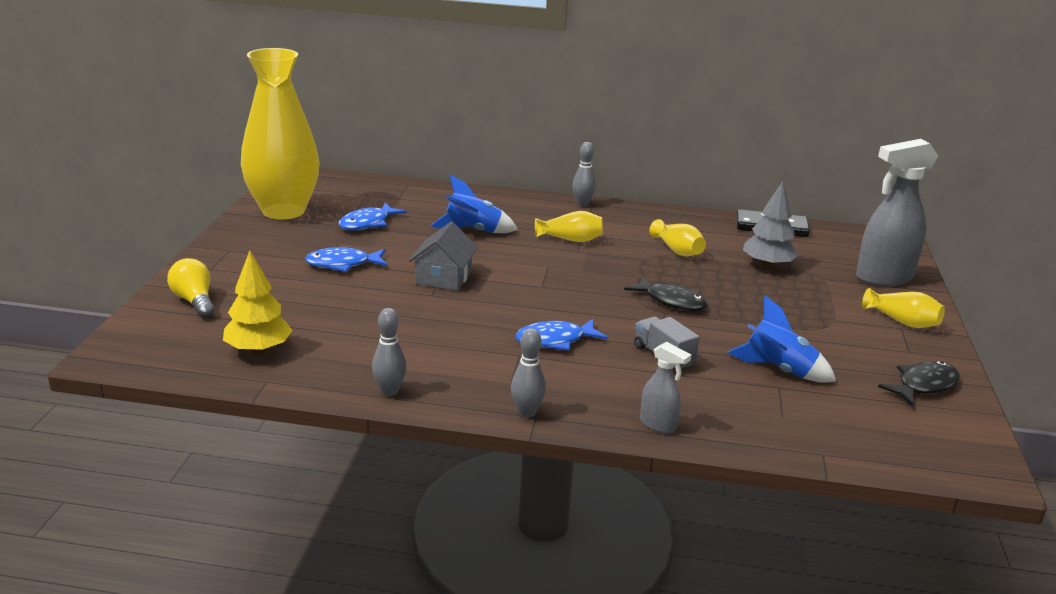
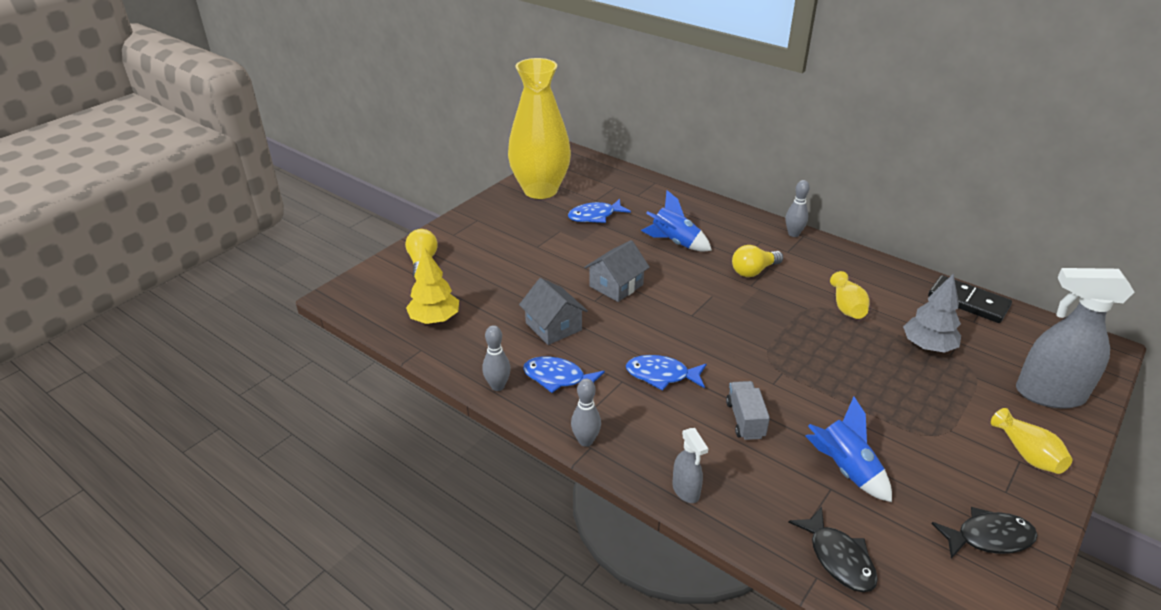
camera: 30 degrees right, 10 degrees up
blue fish [305,247,387,272] -> blue fish moved to [523,357,605,393]
yellow vase [535,211,603,242] -> yellow light bulb [732,245,783,277]
black fish [624,276,708,311] -> black fish moved to [788,507,878,592]
none -> grey house [519,278,588,345]

